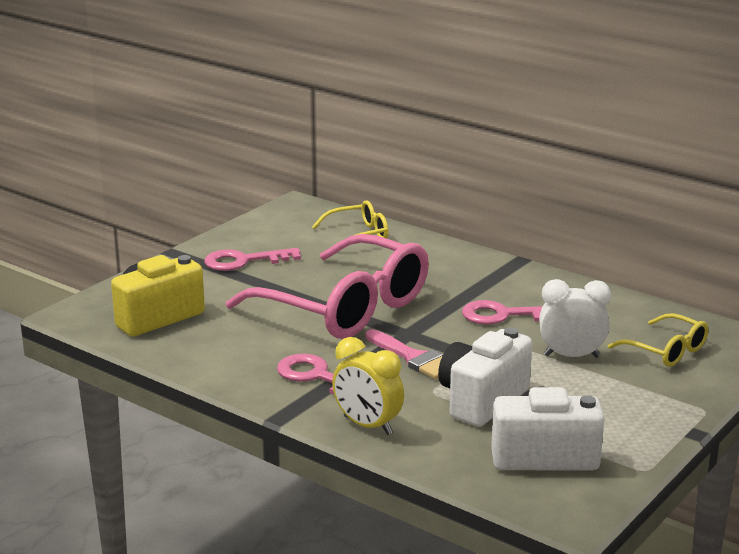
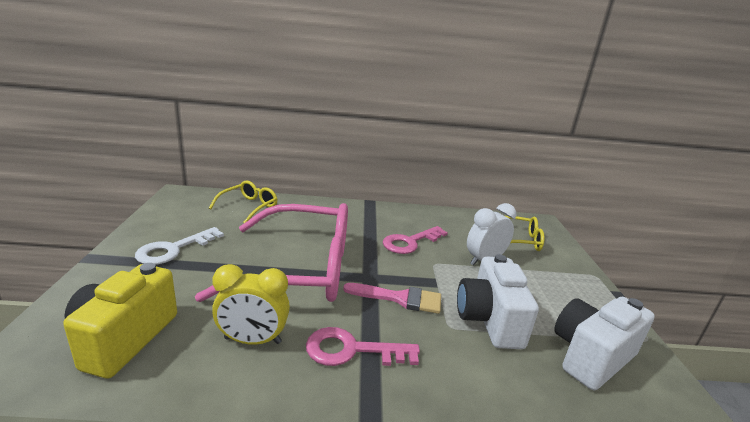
camera: 40 degrees left, 0 degrees up
pink key [204,248,301,271] -> white key [135,227,224,265]
yellow clock [332,337,404,435] -> yellow clock moved to [212,264,290,345]

